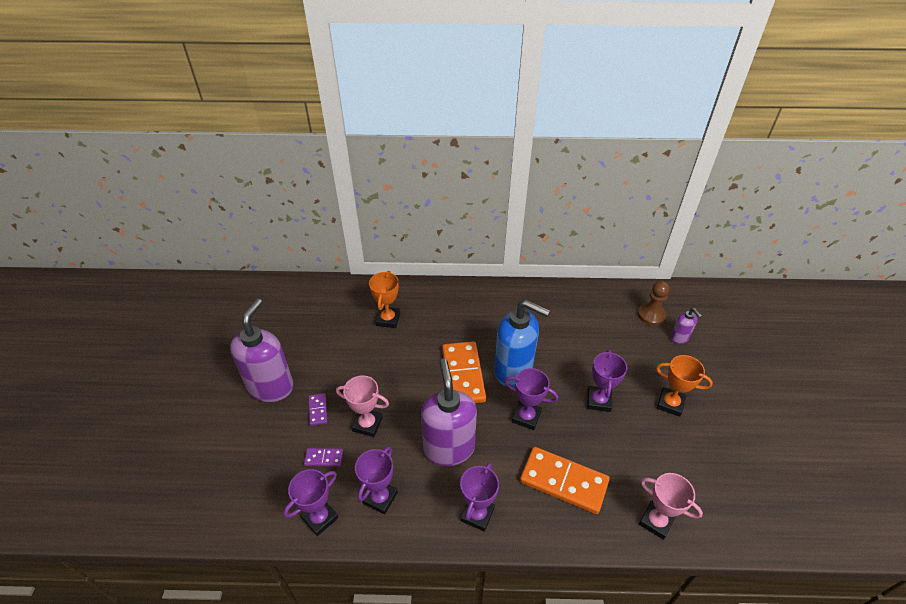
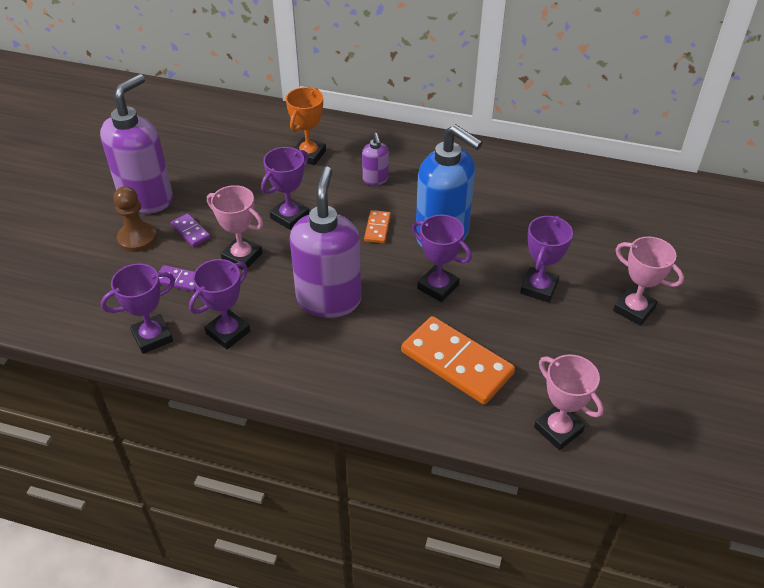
camera: 15 degrees right, 0 degrees up
purple domino [309,393,327,426] -> purple domino turned 45 degrees counterclockwise [171,213,211,247]
orange domino [442,341,486,403] -> orange domino [364,210,391,243], size x0.46
purple trophy [460,462,499,532] -> purple trophy moved to [261,147,309,230]
brown pawn [638,281,670,326] -> brown pawn moved to [113,186,157,252]
orange trophy [656,355,713,417] -> pink trophy [613,236,684,326]
purple soap dispenser [671,308,702,344] -> purple soap dispenser moved to [362,133,389,185]

